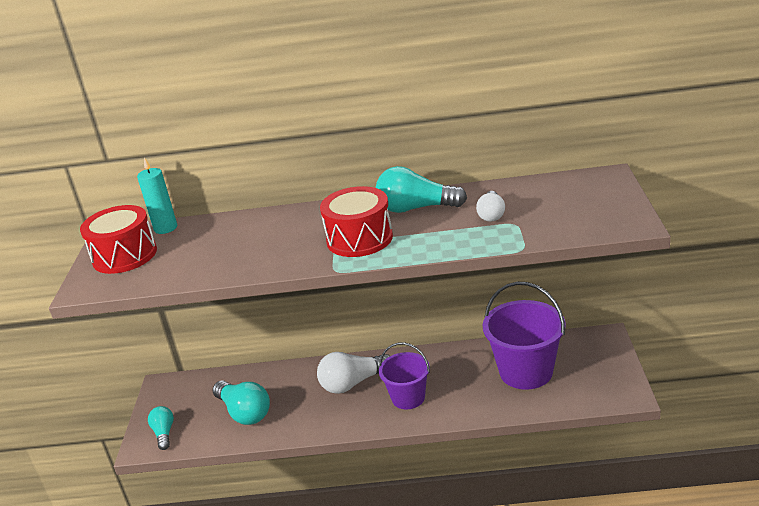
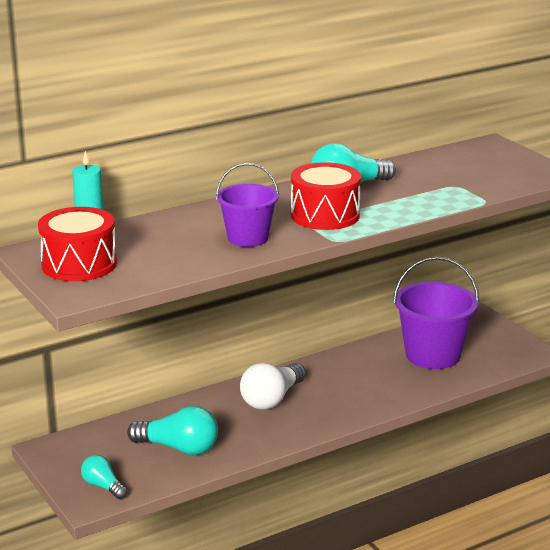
camera: 35 degrees left, 5 degrees down
purple bucket [379,342,430,409] -> purple bucket moved to [216,163,279,247]
white light bulb [476,191,505,222] -> none

